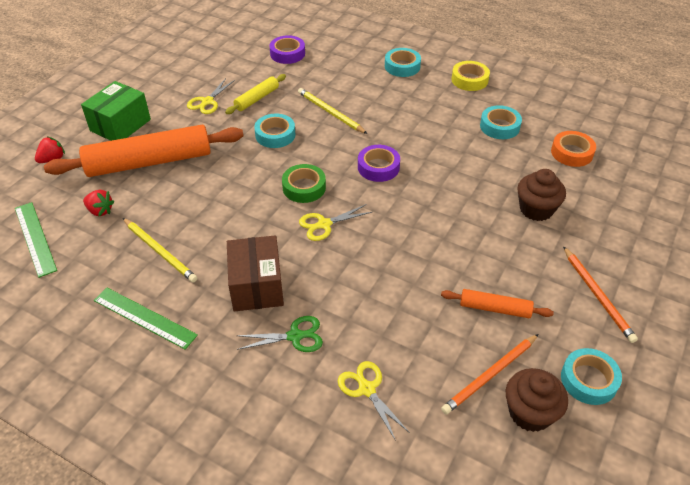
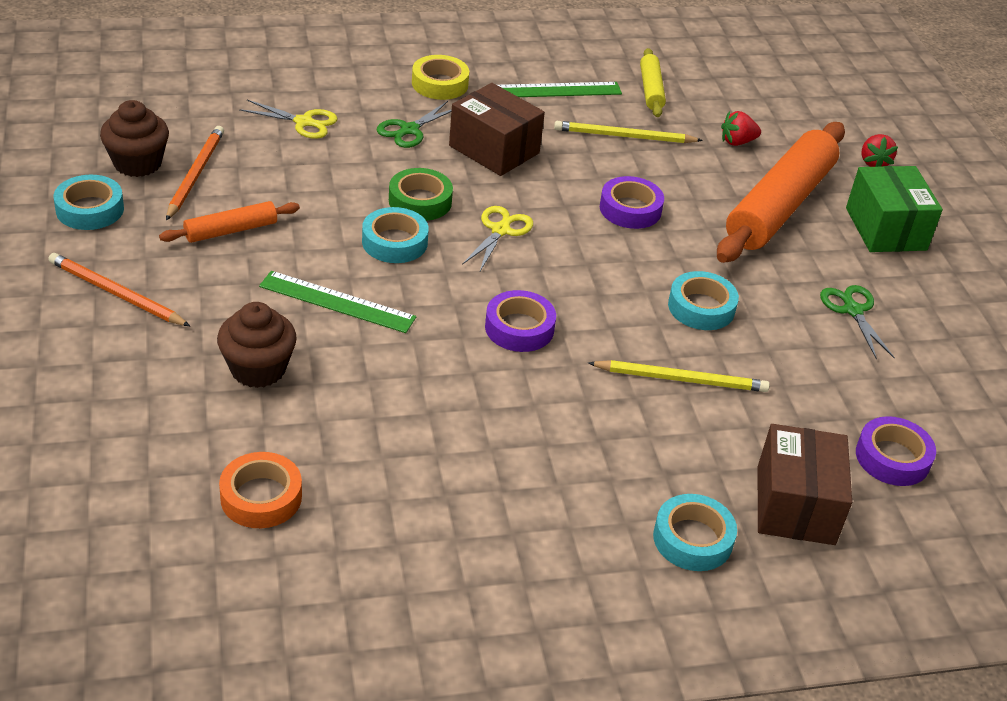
camera: 135 degrees right, 5 degrees down
green ruler [15,202,57,278] -> green ruler moved to [259,271,416,333]
yellow scissors [187,78,235,114] -> green scissors [820,285,895,359]
yellow rolling pin [225,74,286,114] -> yellow rolling pin moved to [640,48,666,117]
green tape [282,164,326,203] -> green tape moved to [389,168,453,221]
yellow tape [451,61,490,91] -> yellow tape moved to [412,55,469,100]
turquoise tape [480,105,522,139] -> turquoise tape moved to [362,207,429,263]
none -> purple tape [600,176,664,229]
none -> brown box [758,424,852,545]

